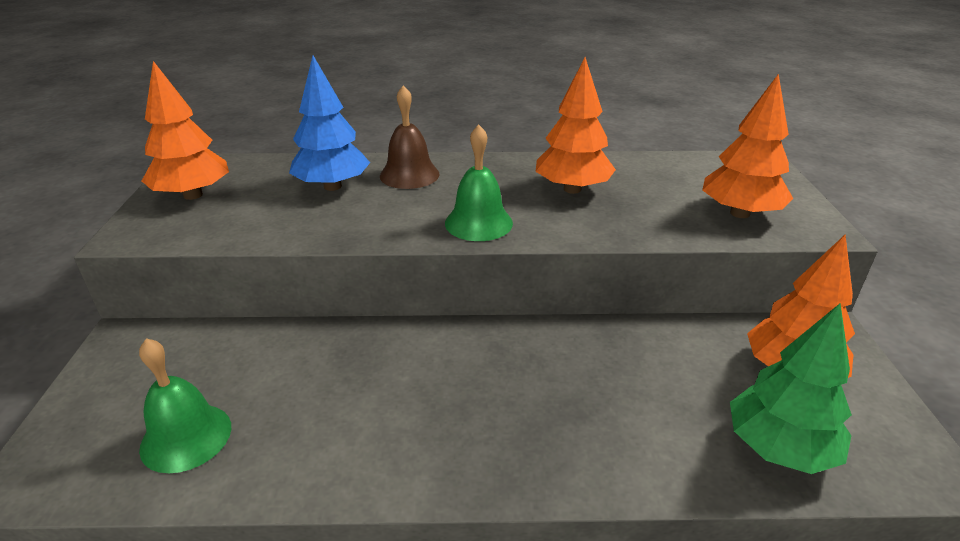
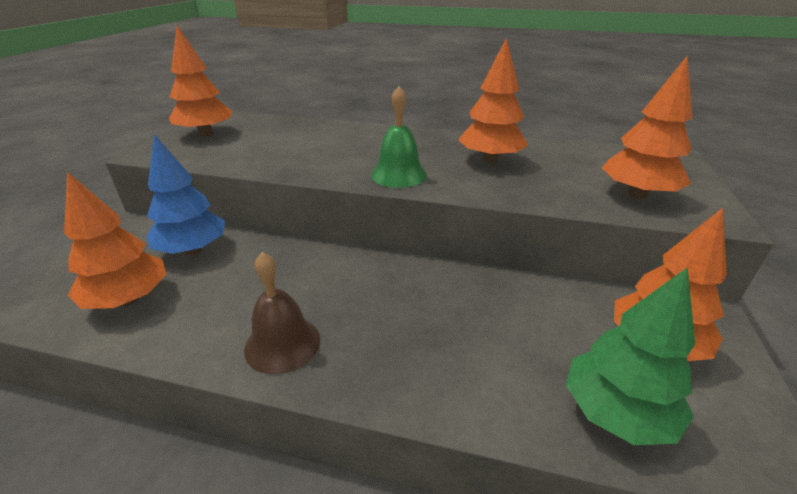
camera: 15 degrees right, 0 degrees up
green bell [139,338,231,473] -> orange tree [64,172,166,309]
blue tree [289,56,370,191] -> blue tree moved to [147,134,225,255]
brown bell [380,85,440,189] -> brown bell moved to [244,252,320,374]

